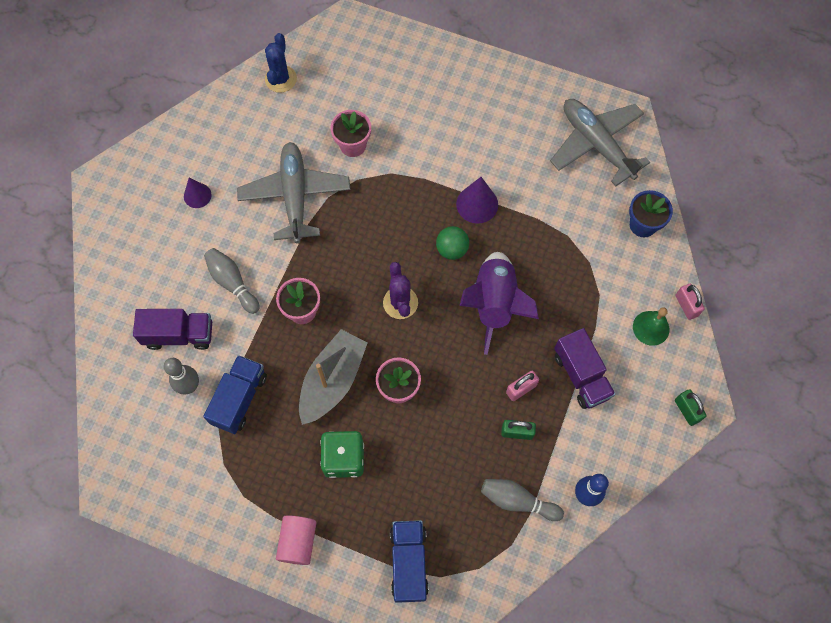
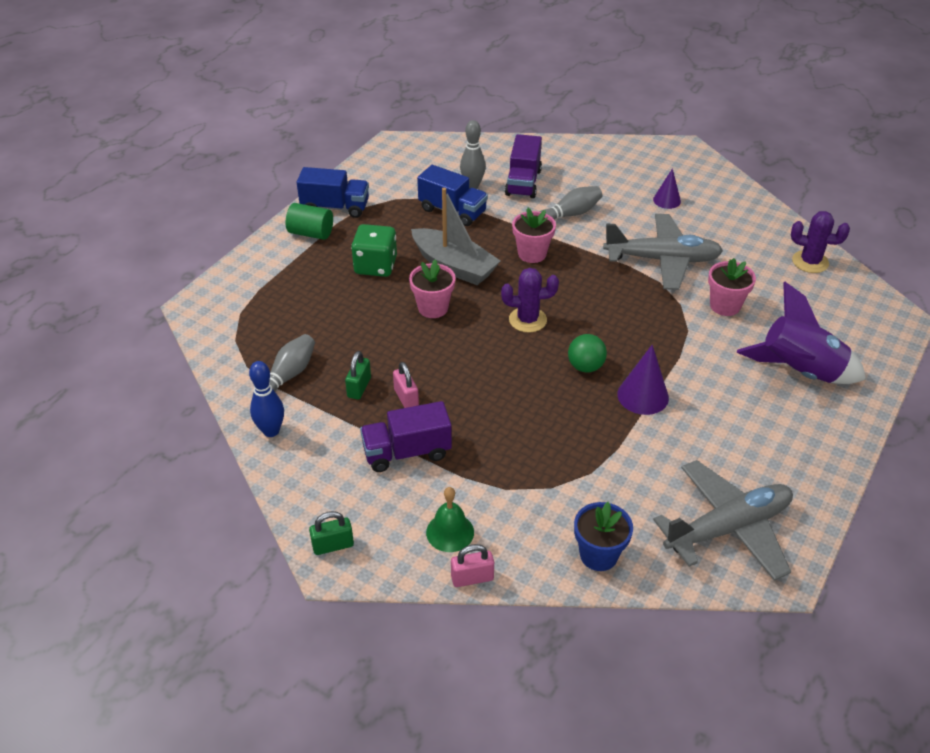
camera: 100 degrees right, 25 degrees down
blue cactus [265,33,297,93] -> purple cactus [791,211,850,273]
pink cylinder [276,515,317,565] -> green cylinder [286,203,333,240]
blue truck [390,520,429,603] -> blue truck moved to [297,167,369,218]
purple rocket [460,252,539,355] -> purple rocket moved to [737,282,866,384]

